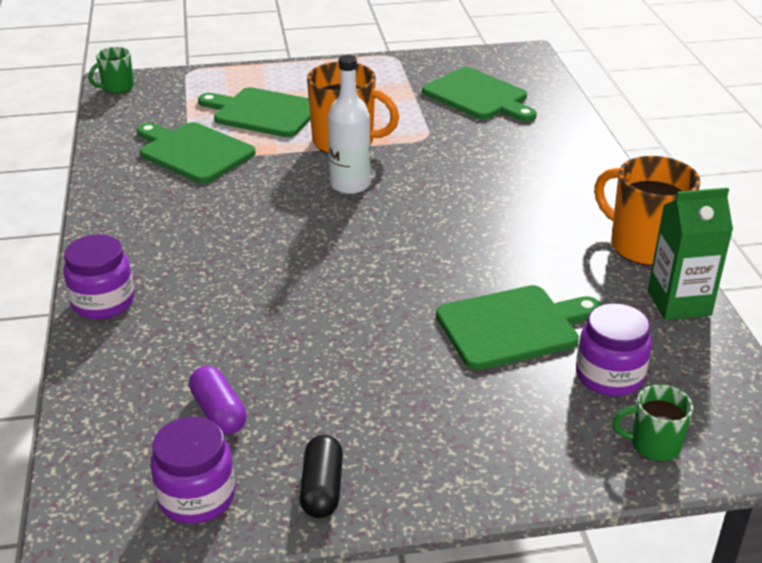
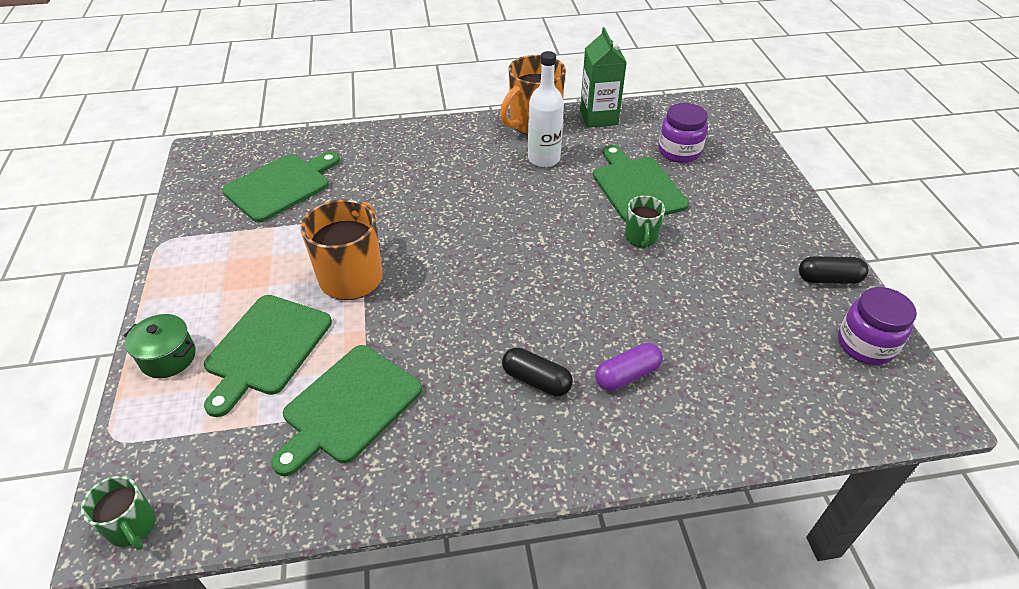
camera: 90 degrees left, 10 degrees up
purple jar [64,235,134,319] -> none
purple capsule [189,366,247,434] -> purple capsule moved to [595,343,663,391]
white bottle [328,55,370,194] -> white bottle moved to [528,51,564,167]
green mug [612,385,693,462] -> green mug moved to [625,196,665,248]
none -> green pot [123,314,196,378]
none -> black capsule [502,348,573,396]

